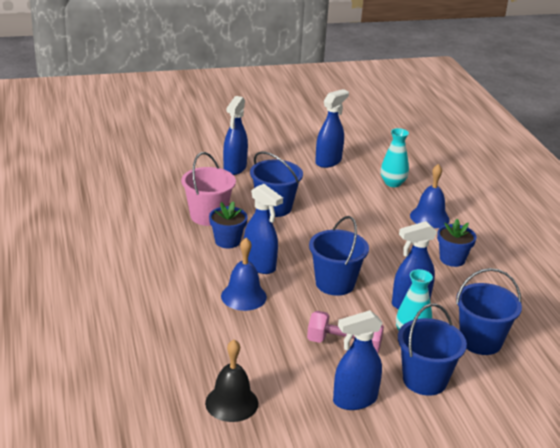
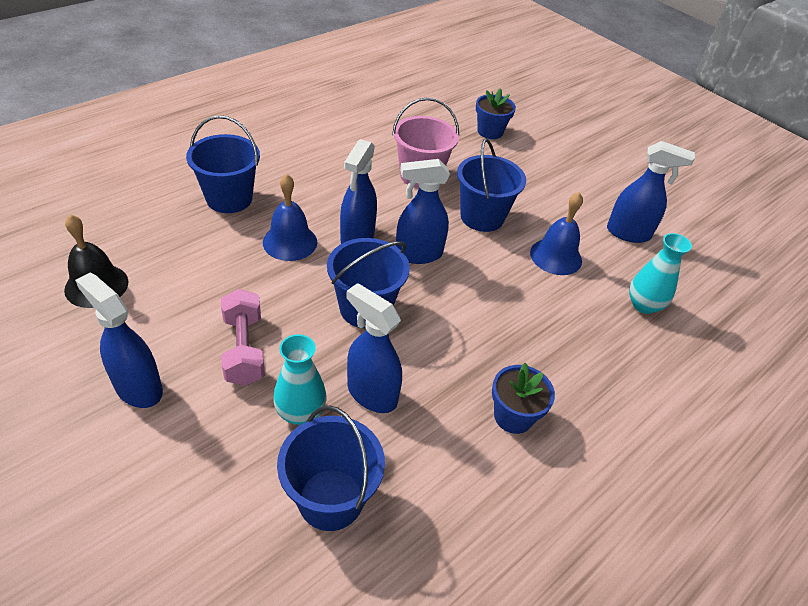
camera: 60 degrees right, 15 degrees up
blue flower pot [209,201,248,248] -> blue flower pot moved to [476,88,516,139]
blue spray bottle [223,96,248,175] -> blue spray bottle moved to [396,159,450,264]
blue bucket [398,304,467,396] -> blue bucket moved to [186,115,260,213]
blue bell [410,164,450,228] -> blue bell moved to [530,192,583,275]

